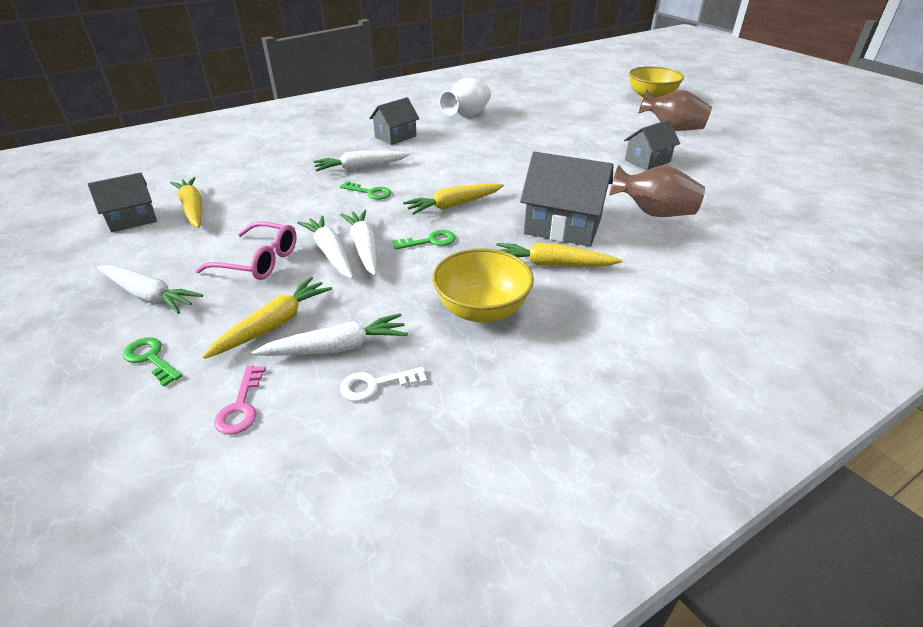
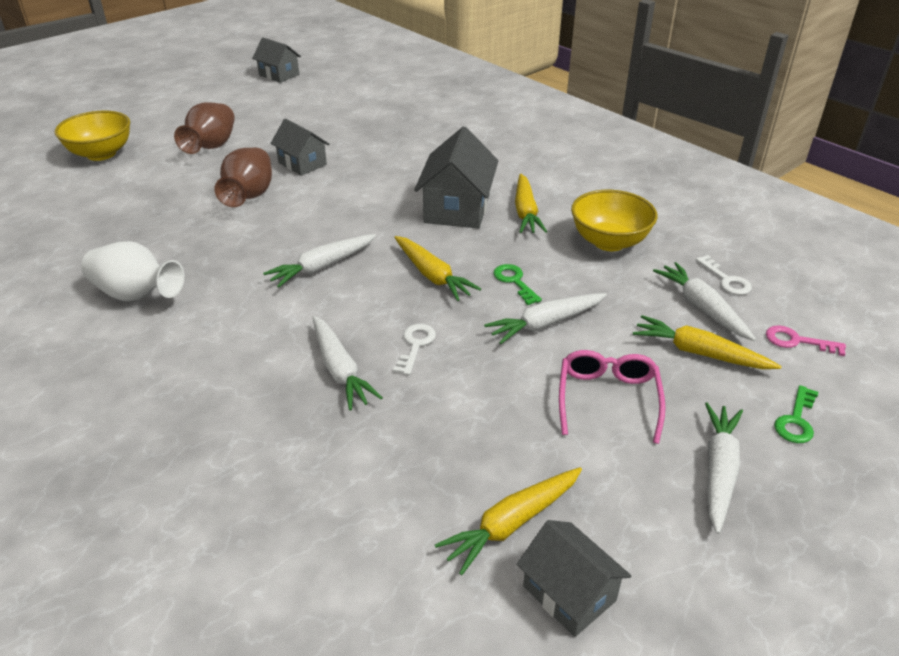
camera: 100 degrees left, 0 degrees up
pink key [214,366,266,435] -> pink key turned 150 degrees counterclockwise [766,325,846,356]
white carrot [297,215,353,279] -> white carrot moved to [263,234,376,288]
green key [340,181,391,200] -> white key [393,324,436,375]
grey house [369,97,419,145] -> grey house moved to [252,38,301,83]
brown vase [609,165,705,217] -> brown vase moved to [214,148,272,207]

